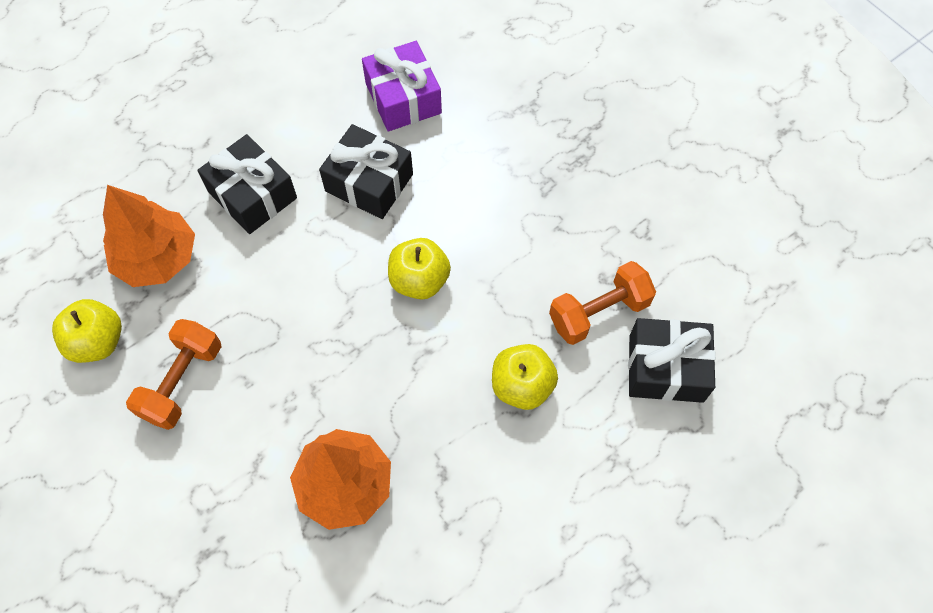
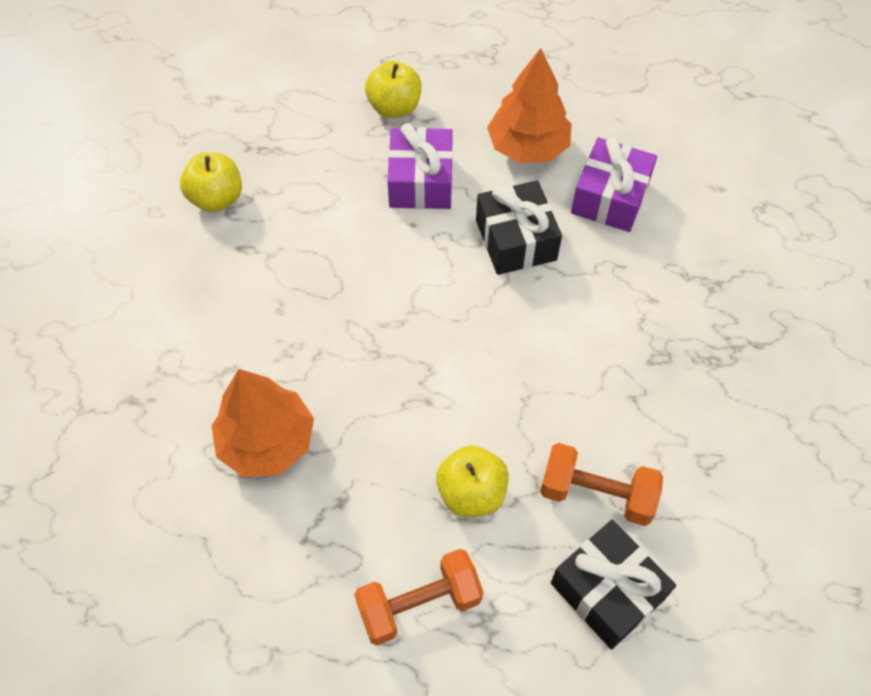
camera: 45 degrees right, 5 degrees down
orange tree [103,185,195,287] -> orange tree moved to [487,48,572,163]
orange dumbbell [126,319,222,430] -> orange dumbbell moved to [354,549,483,645]
black gift [198,134,297,234] -> purple gift [387,123,453,209]
yellow apple [388,238,451,300] -> yellow apple moved to [365,61,421,118]

